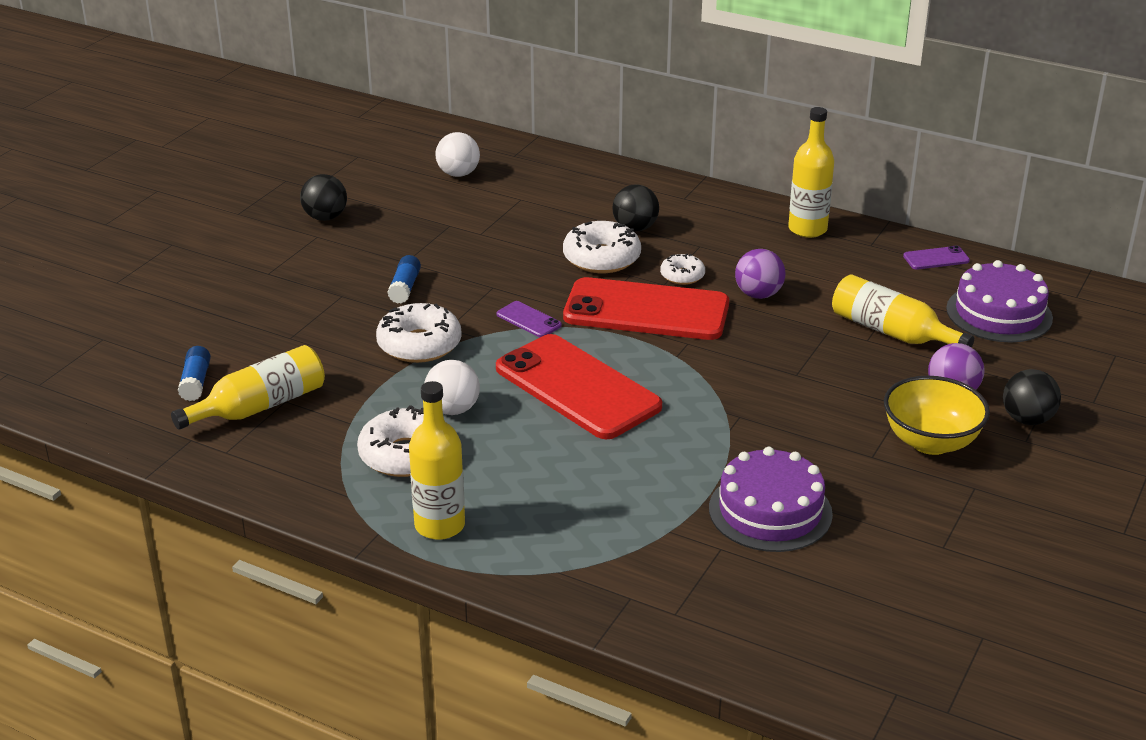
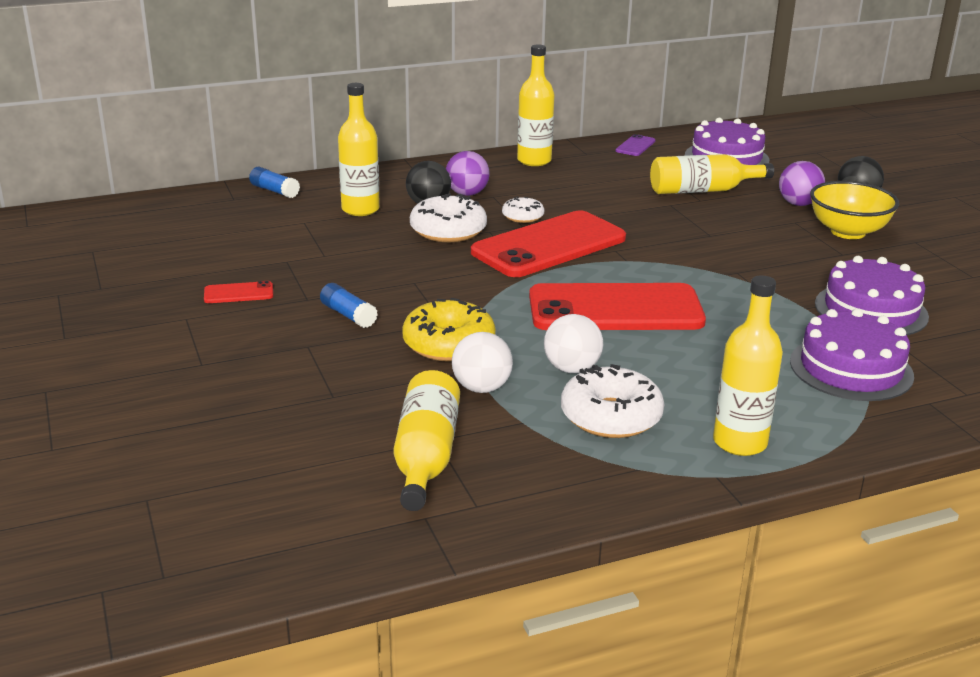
camera: 50 degrees left, 5 degrees down
blue glue stick [178,346,211,401] -> blue glue stick moved to [249,167,300,198]
black ball [300,174,347,221] -> none
white donut [376,303,462,363] -> yellow donut [402,298,496,361]
white ball [435,132,480,177] -> white ball moved to [452,332,513,393]
purple phone [497,301,562,337] -> none
purple ball [735,249,785,299] -> purple ball moved to [446,151,490,196]
none -> red phone [204,281,273,303]
none -> yellow bottle [338,83,380,216]
none -> purple cake [790,309,914,401]

